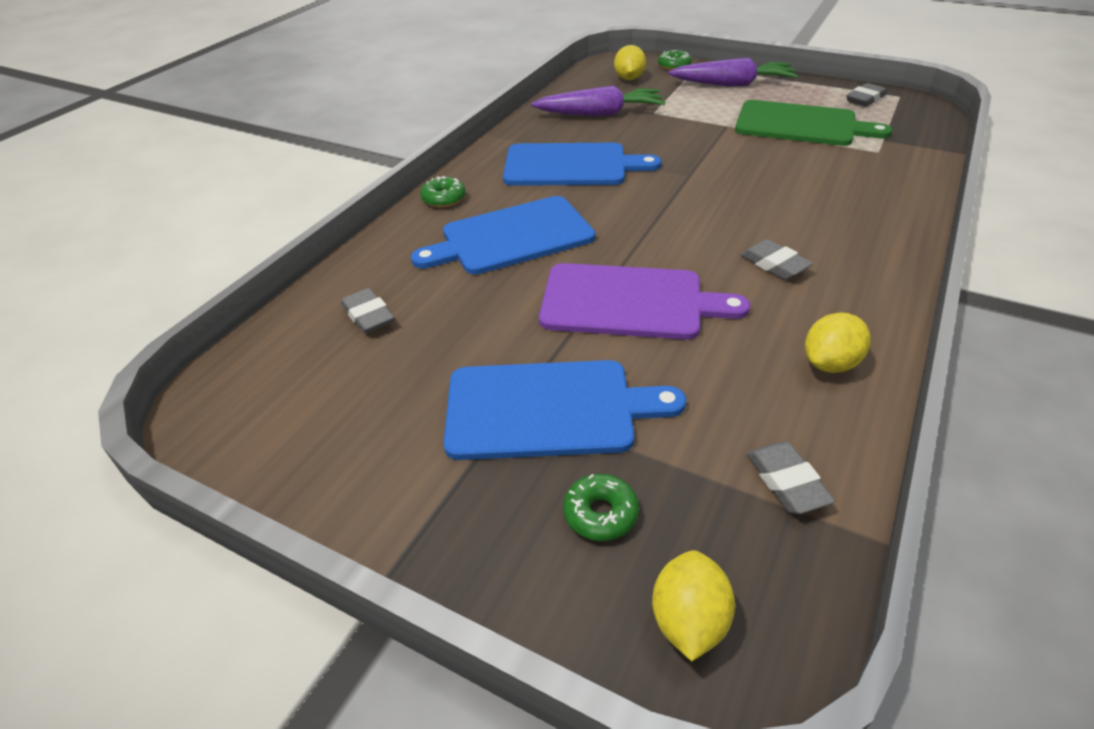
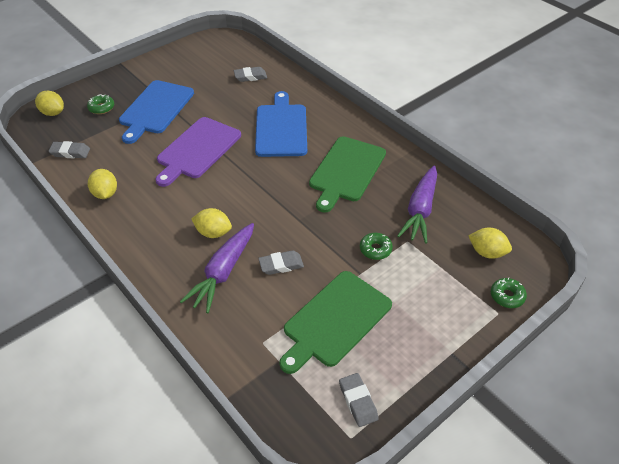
camera: 110 degrees right, 5 degrees up
green donut [420,176,466,207] -> green donut moved to [360,233,393,260]
blue cutting board [503,143,661,186] -> green cutting board [309,136,386,213]
purple carrot [668,57,798,86] -> purple carrot moved to [180,223,254,313]
grey eraser [740,239,814,280] -> grey eraser moved to [258,250,304,275]
none -> yellow lemon [192,208,232,238]

